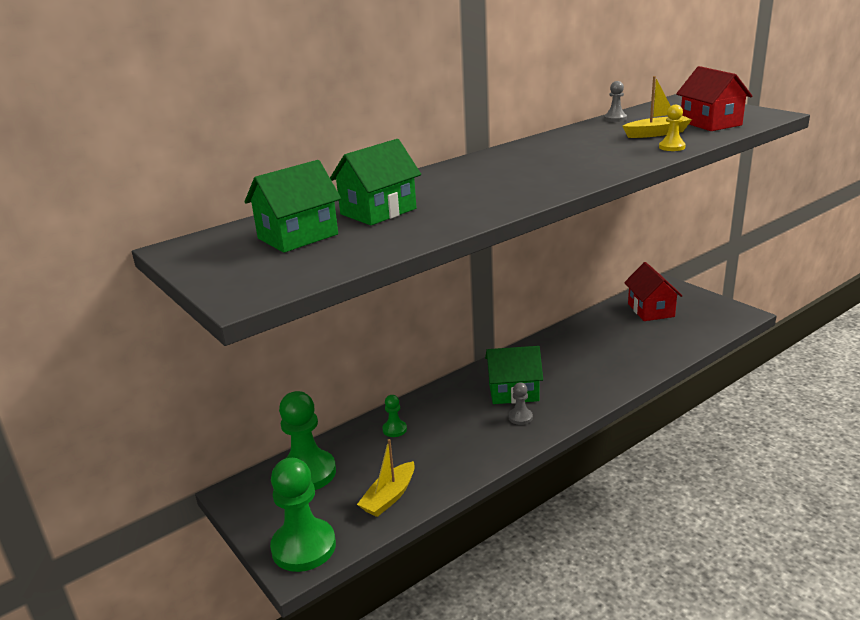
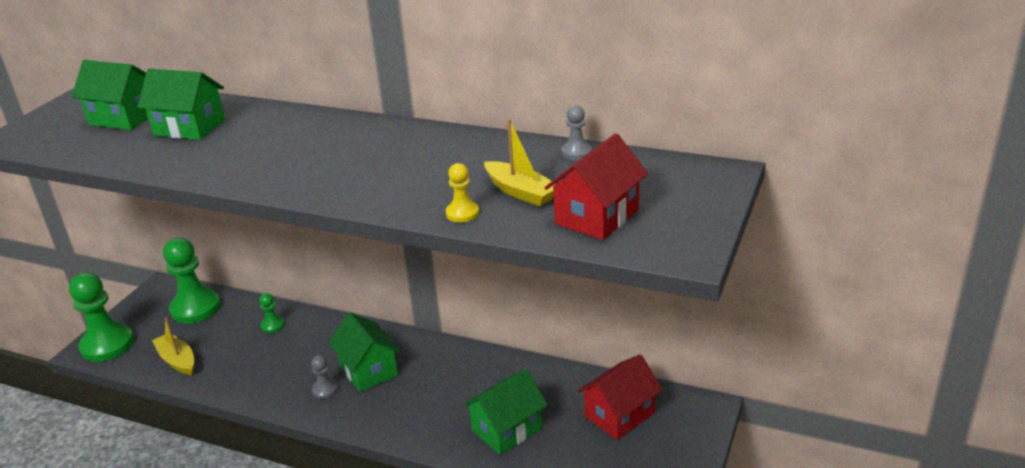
camera: 60 degrees right, 5 degrees up
yellow boat [357,439,415,517] -> yellow boat turned 45 degrees clockwise [152,317,194,376]
none -> green house [463,369,547,455]

